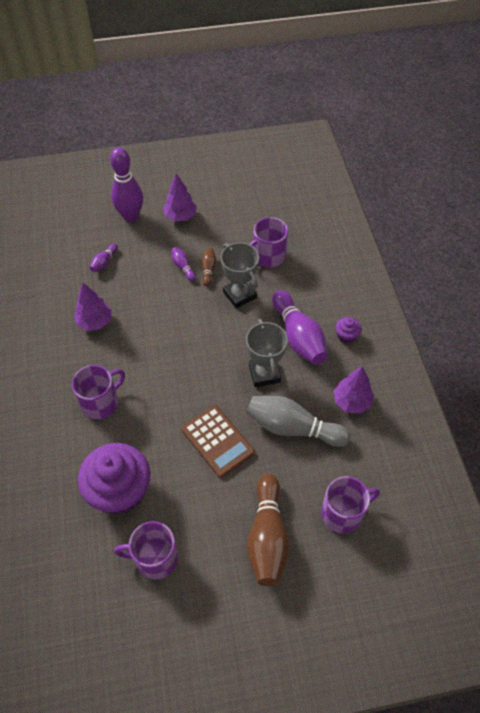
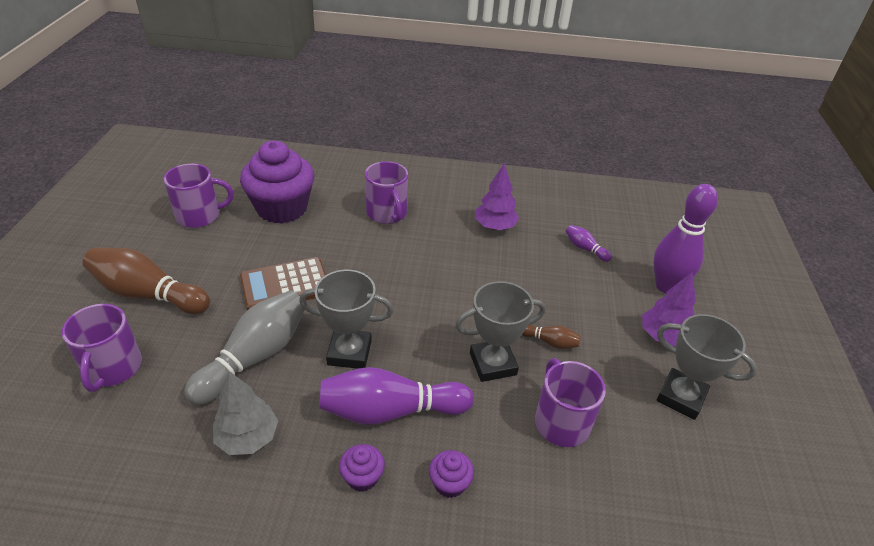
camera: 105 degrees right, 15 degrees down
purple mug [114,521,178,580] -> purple mug turned 60 degrees clockwise [164,164,234,228]
purple bowling pin [171,247,196,281] -> none
purple tree [333,366,374,414] -> grey tree [213,371,278,455]
none -> purple cupcake [429,450,474,498]
none -> grey trophy [657,314,757,420]

